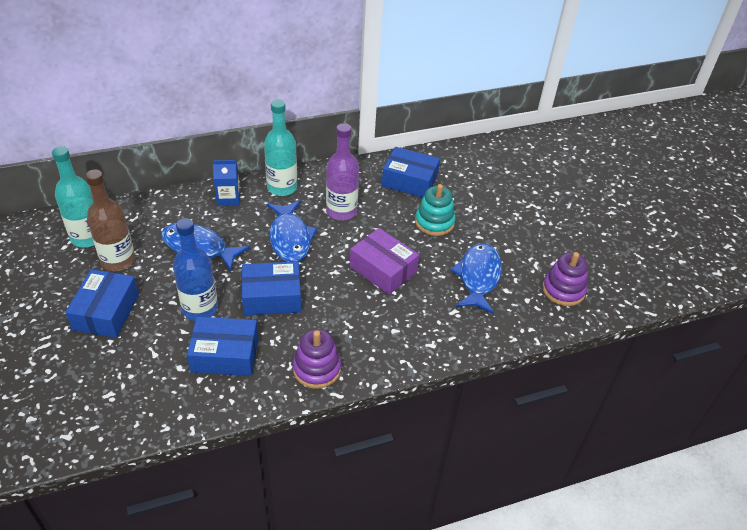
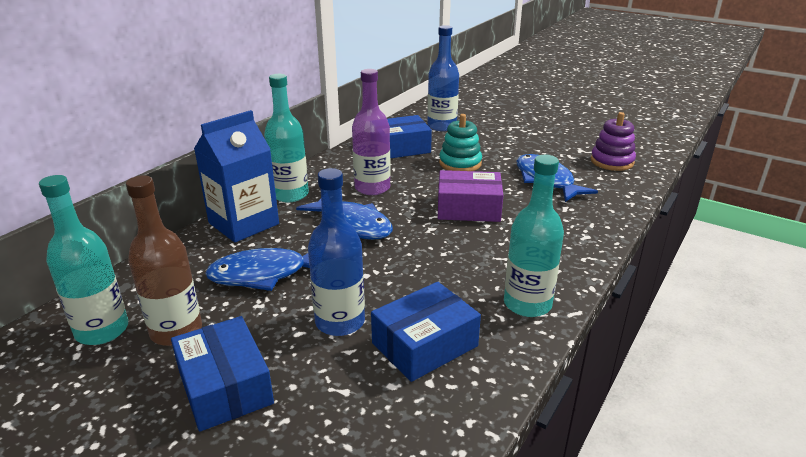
camera: 35 degrees left, 15 degrees down
blue carton [213,160,240,206] -> blue carton [194,110,279,242], size x1.82
blue box [242,261,301,316] -> none
purple stacking toy [293,329,341,389] -> turquoise bottle [504,155,564,317]
none -> blue bottle [427,25,459,131]

